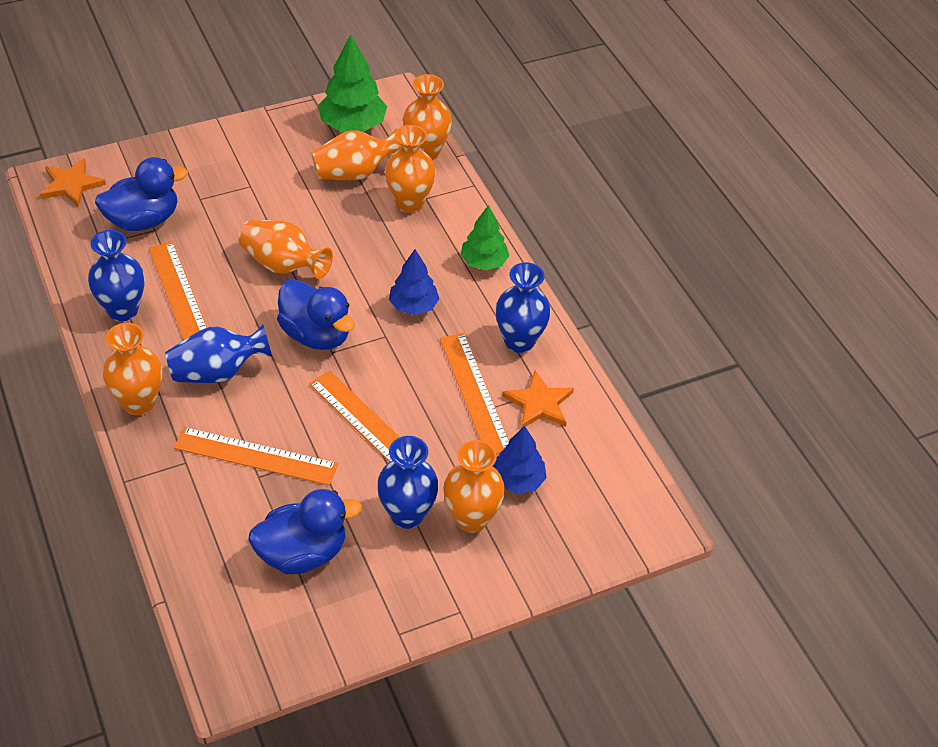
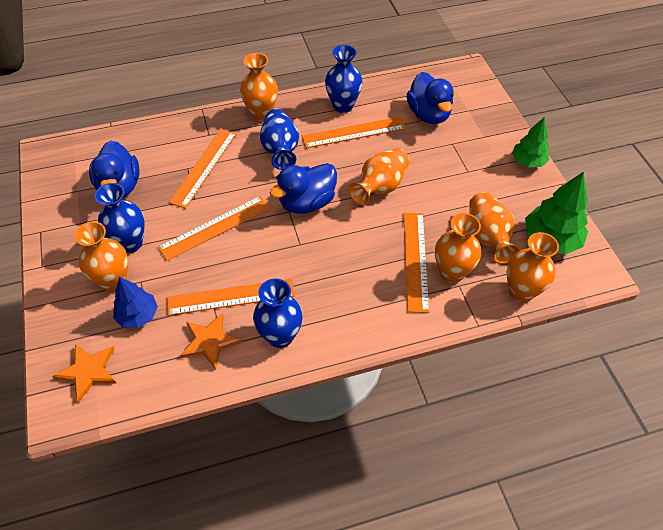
camera: 100 degrees right, 5 degrees up
orange star [40,158,106,207] -> orange star moved to [52,344,116,403]
blue tree [389,249,439,315] -> none
green tree [461,205,509,270] -> green tree moved to [512,117,549,167]
none -> orange ruler [404,213,429,313]

